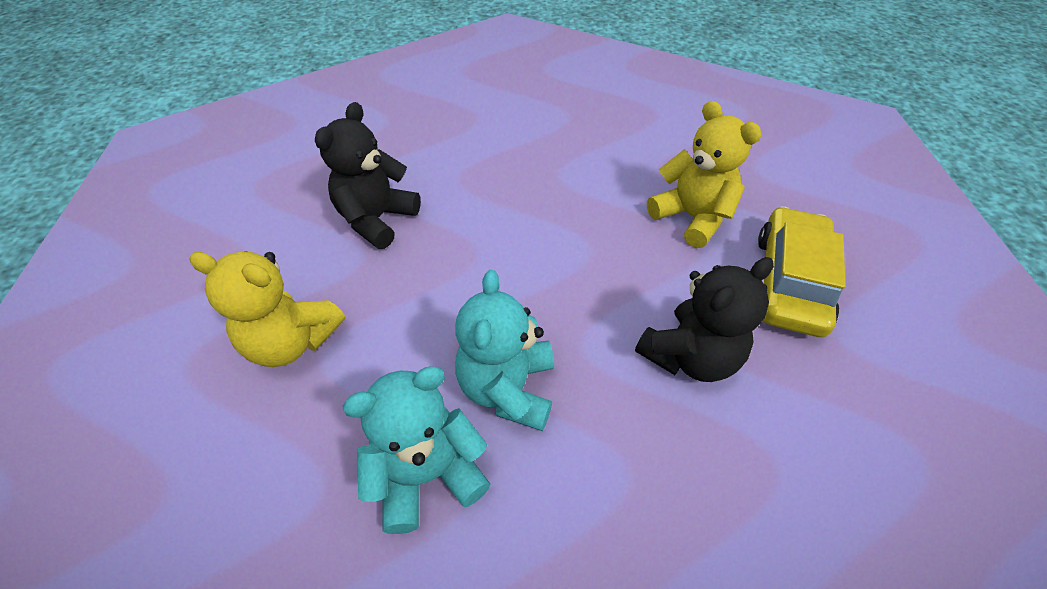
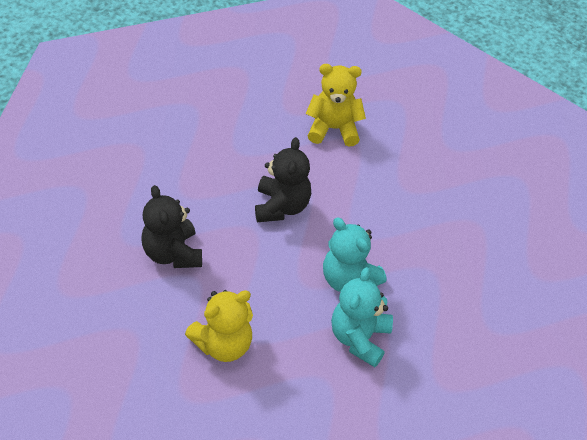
camera: 50 degrees left, 0 degrees up
black teddy bear [635,257,774,382] -> black teddy bear moved to [255,137,311,222]
yellow car [758,206,846,337] -> none

